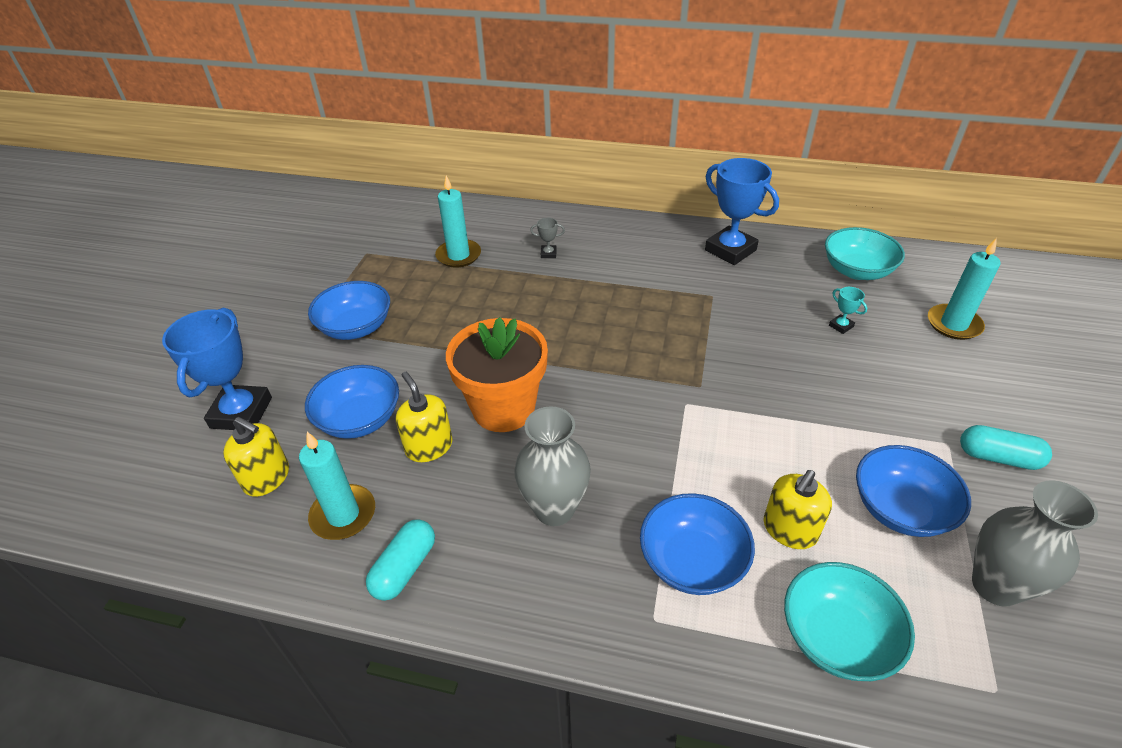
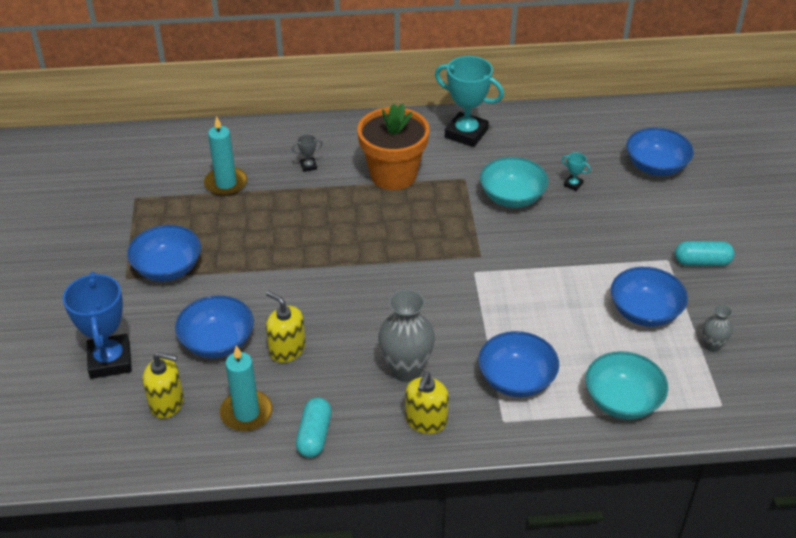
camera: 20 degrees left, 0 degrees up
orange flower pot [446,317,548,432] -> orange flower pot moved to [357,103,429,190]
blue trophy [705,158,779,265] -> turquoise trophy [435,56,504,147]
yellow soap dispenser [764,470,832,549] -> yellow soap dispenser moved to [405,372,449,434]
turquoise bowl [825,227,905,280] -> turquoise bowl moved to [480,157,549,208]
turquoise candle [928,238,1001,340] -> blue bowl [626,127,694,176]
grey vase [972,480,1098,607] -> grey vase [703,304,733,352], size x0.53

